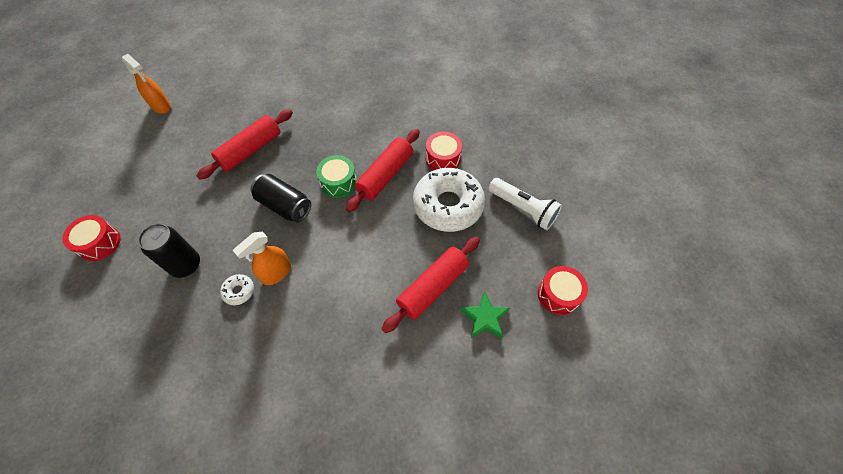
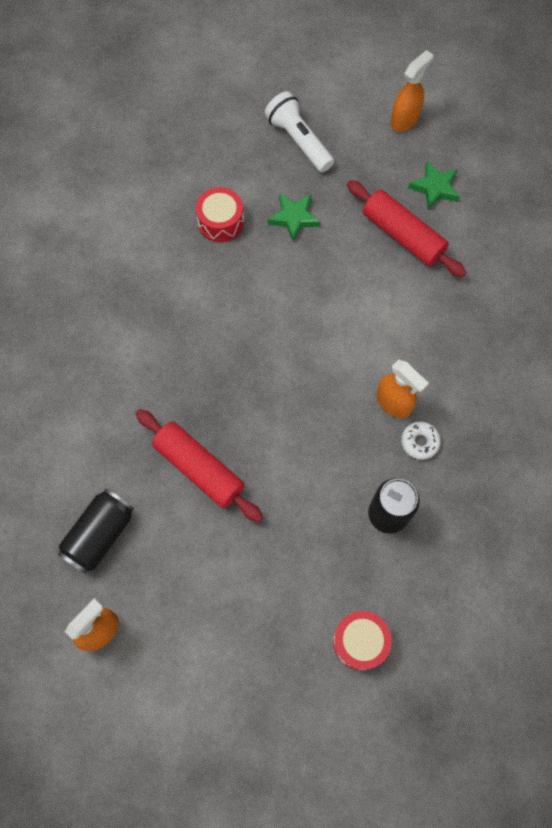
camera: 90 degrees left, 10 degrees up
black can [250,174,311,222] -> black can moved to [58,489,134,574]
green drum [316,155,357,198] -> none
red rolling pin [346,129,420,212] -> none
white donut [413,168,485,232] -> green star [267,193,320,242]
white flashlight [488,178,562,230] -> white flashlight turned 75 degrees counterclockwise [265,91,334,173]
red drum [538,266,588,315] -> orange spray bottle [390,50,433,132]

